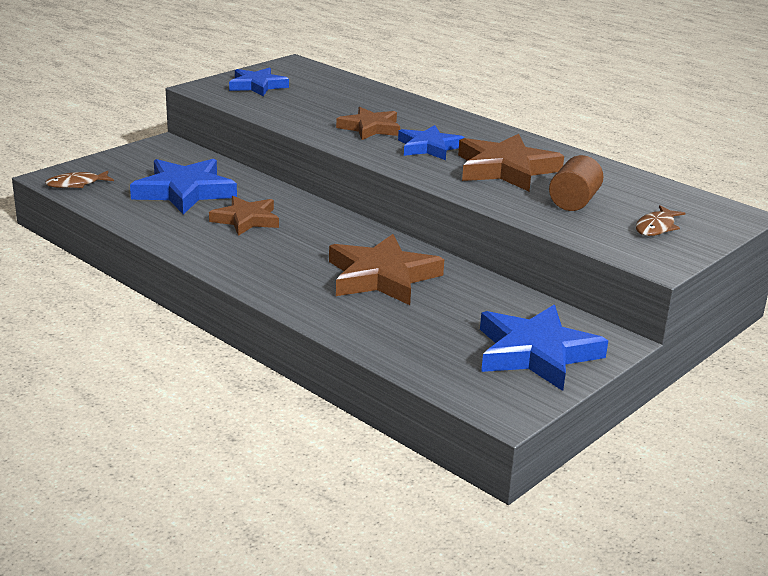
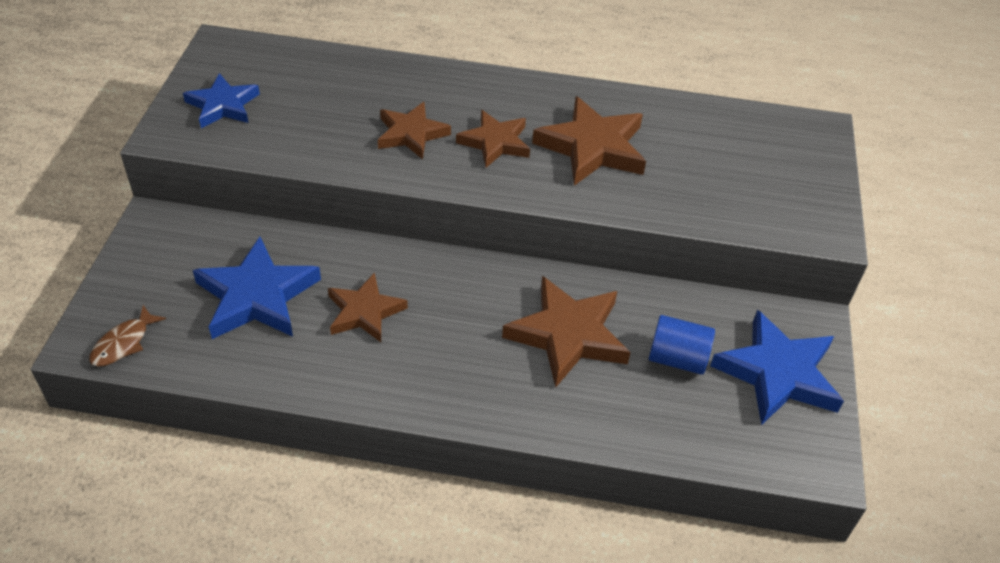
camera: 35 degrees left, 20 degrees up
blue star [398,125,465,160] -> brown star [456,110,530,168]
brown cylinder [549,155,603,211] -> none
brown fish [636,205,685,236] -> none
none -> blue cylinder [649,315,715,375]

